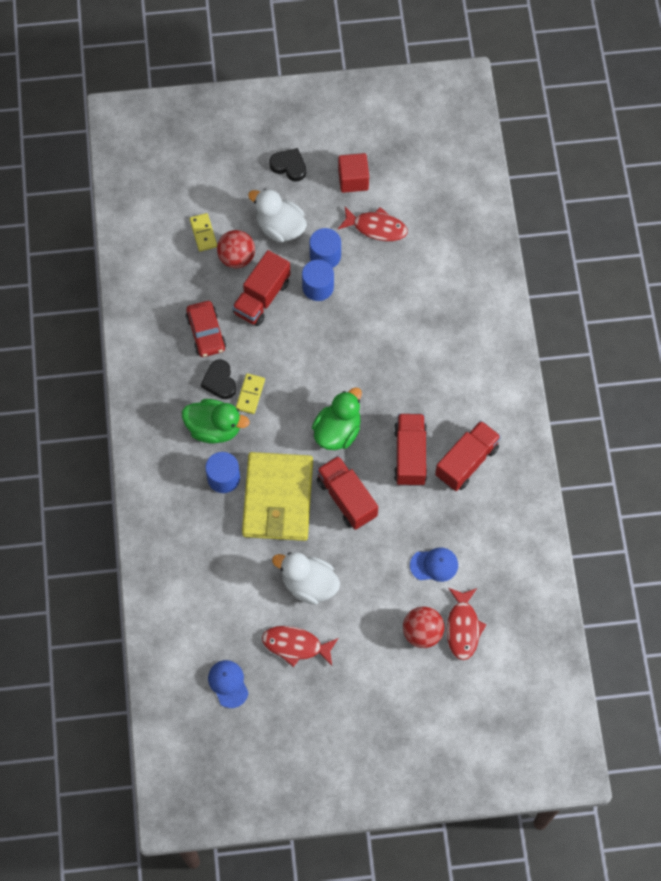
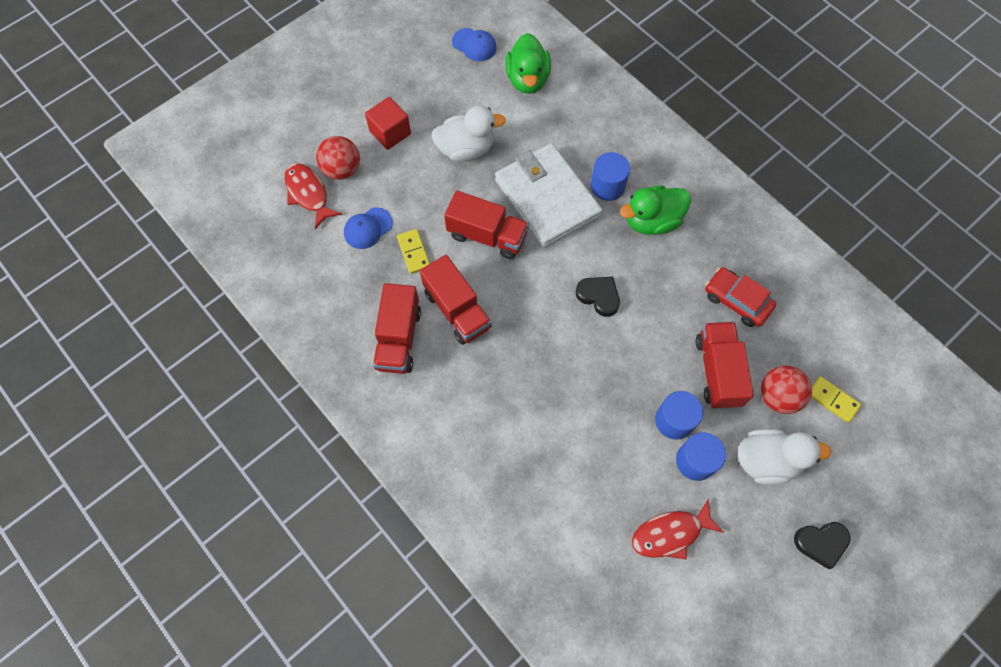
camera: 145 degrees right, 0 degrees up
black heart [201,359,236,399] -> black heart moved to [576,277,620,317]
yellow domino [236,373,265,414] -> yellow domino moved to [397,229,430,274]
yellow wallet [242,452,313,541] -> white wallet [495,143,602,248]
red fish [262,626,338,667] -> none
green duck [312,387,362,450] -> green duck moved to [505,33,551,94]
red cube [338,153,369,193] -> red cube moved to [365,97,411,150]

